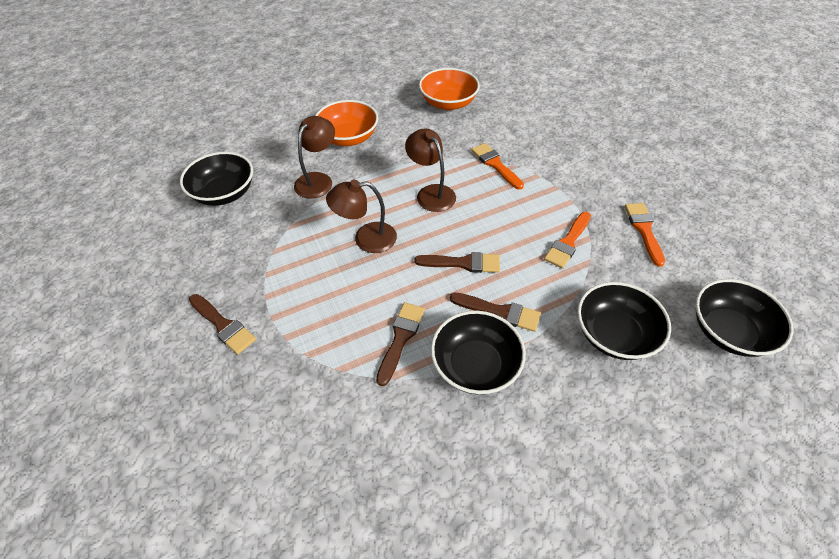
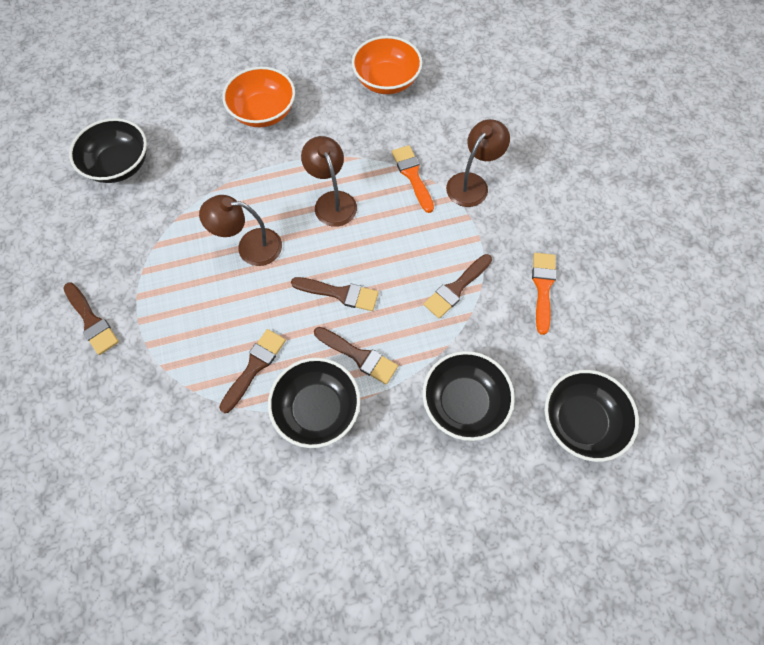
camera: 10 degrees right, 15 degrees up
brown lamp [294,116,335,199] -> brown lamp moved to [446,119,510,207]
orange brush [544,212,591,269] -> brown brush [424,254,492,319]

